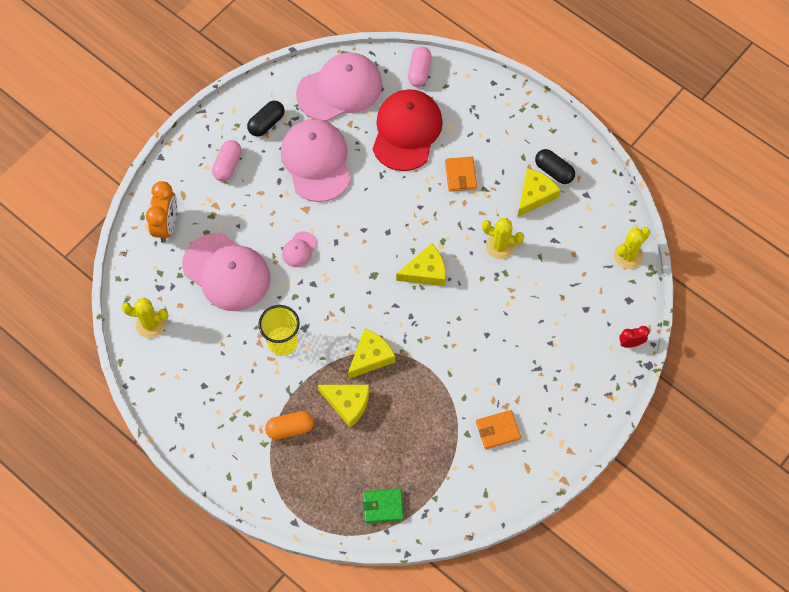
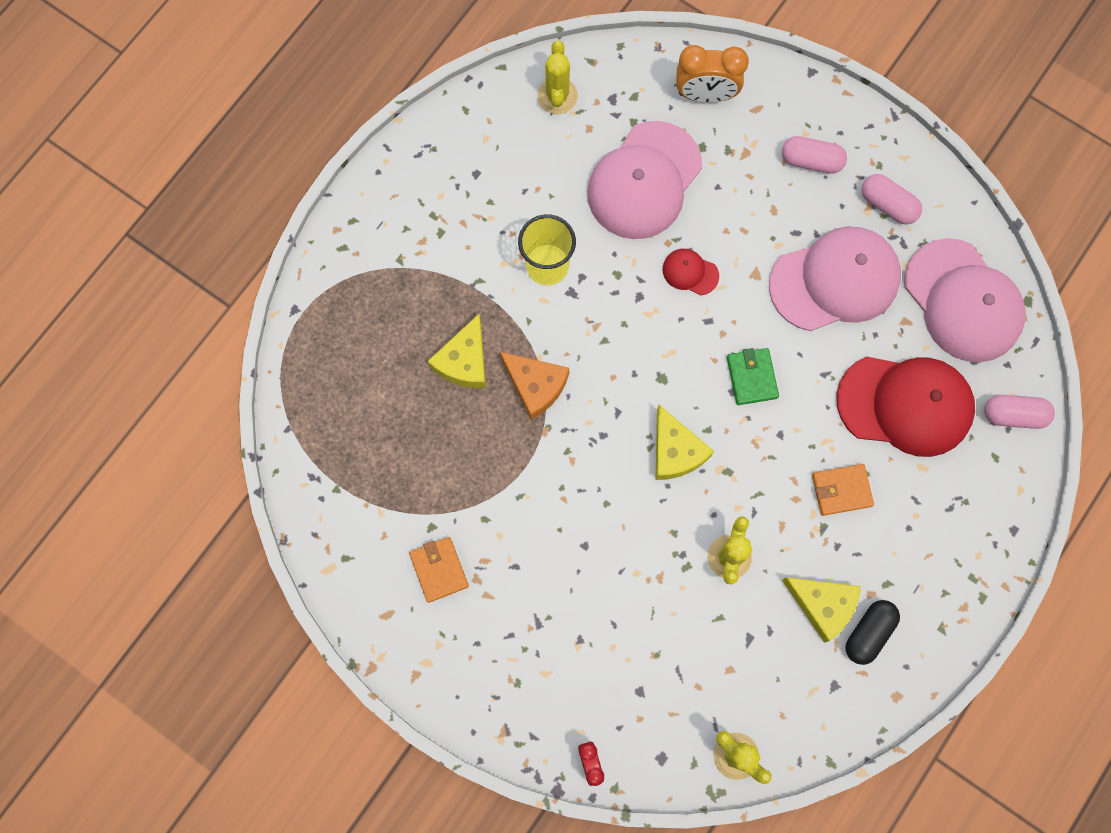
camera: 85 degrees right, 10 degrees up
black capsule [247,101,285,137] -> pink capsule [861,174,922,224]
orange capsule [265,411,314,440] -> none
pink cap [282,231,317,267] -> red cap [663,249,719,295]
yellow cheese [348,328,396,379] -> orange cheese [500,352,569,420]
green wallet [363,488,404,523] -> green wallet moved to [727,348,779,405]

